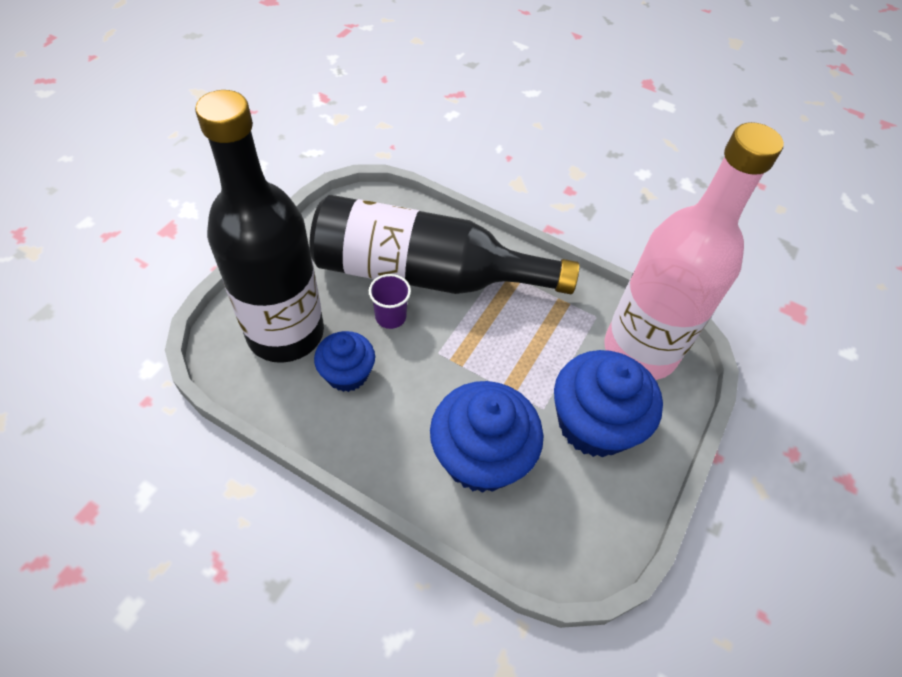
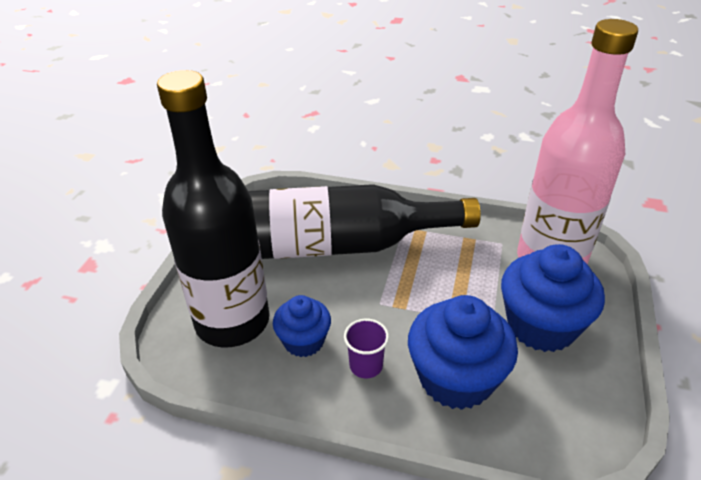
camera: 10 degrees left, 15 degrees down
purple cup [369,274,411,329] -> purple cup moved to [344,319,389,378]

